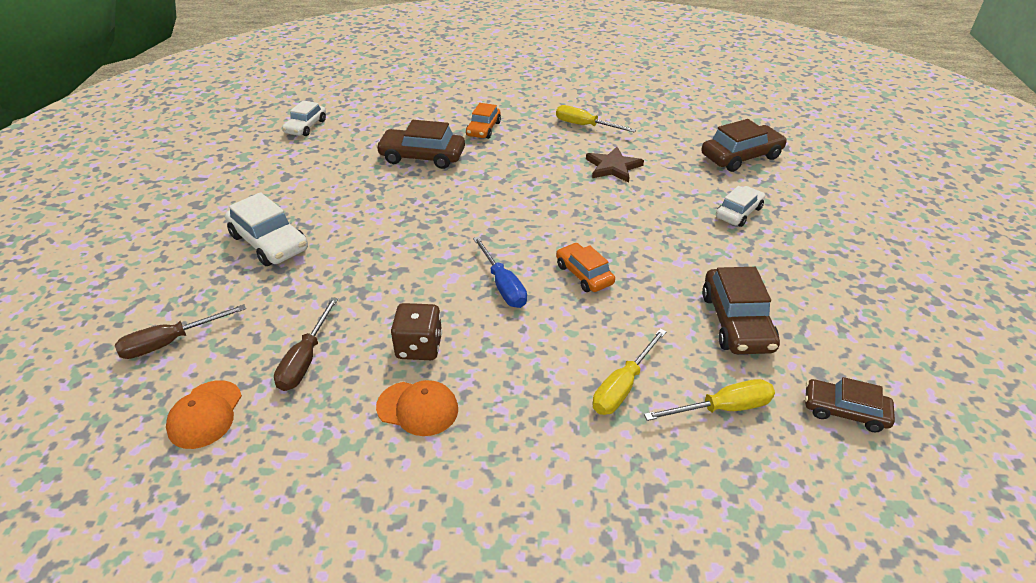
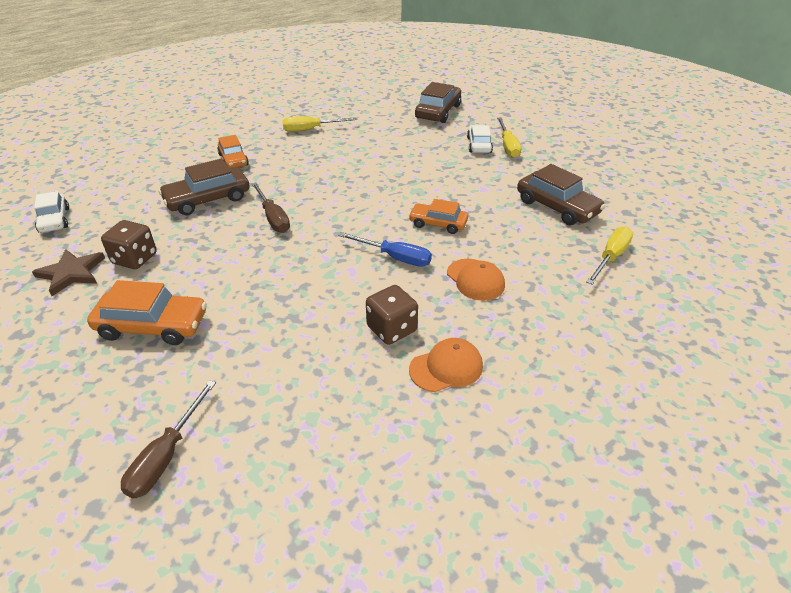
camera: 40 degrees left, 0 degrees up
orange cap [166,380,242,449] -> orange cap moved to [447,259,505,300]
white car [225,192,308,266] -> orange car [87,280,207,345]
brown screwdriver [274,297,338,391] -> brown screwdriver moved to [252,182,290,233]
brown star [586,147,644,183] -> brown star moved to [32,249,105,296]
yellow screwdriver [593,329,667,415] -> yellow screwdriver moved to [497,118,521,158]
brown car [805,377,895,433] -> none
none -> brown dice [101,220,157,269]

